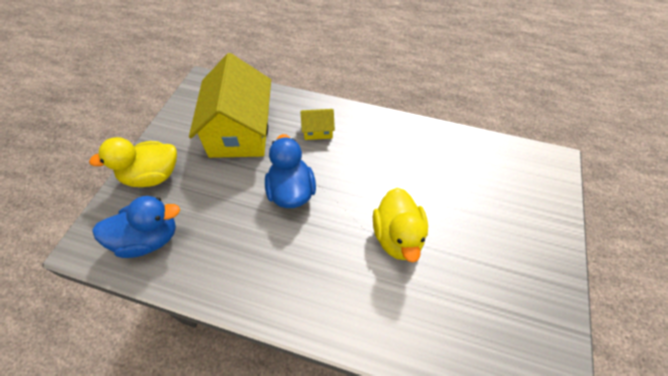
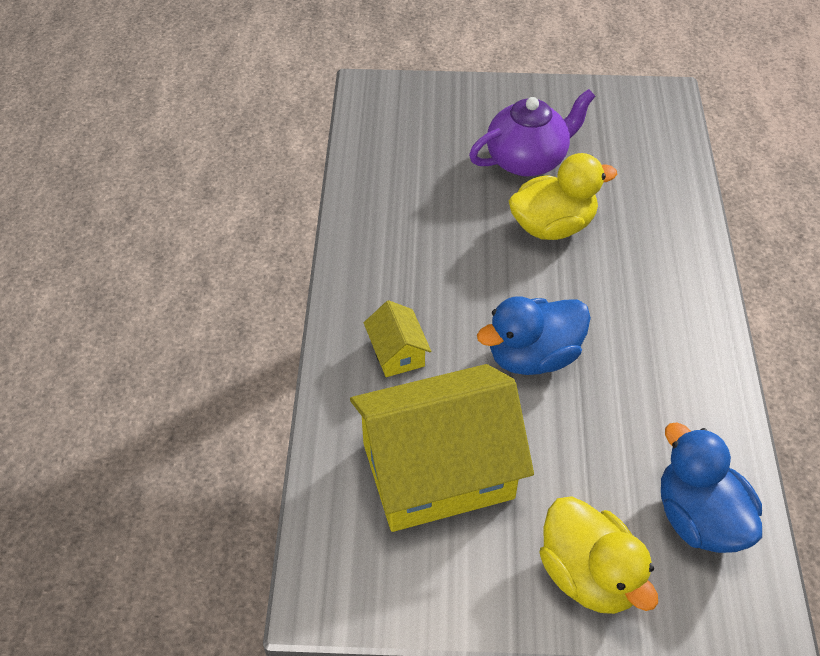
camera: 105 degrees left, 5 degrees down
none -> purple teapot [469,89,596,177]

